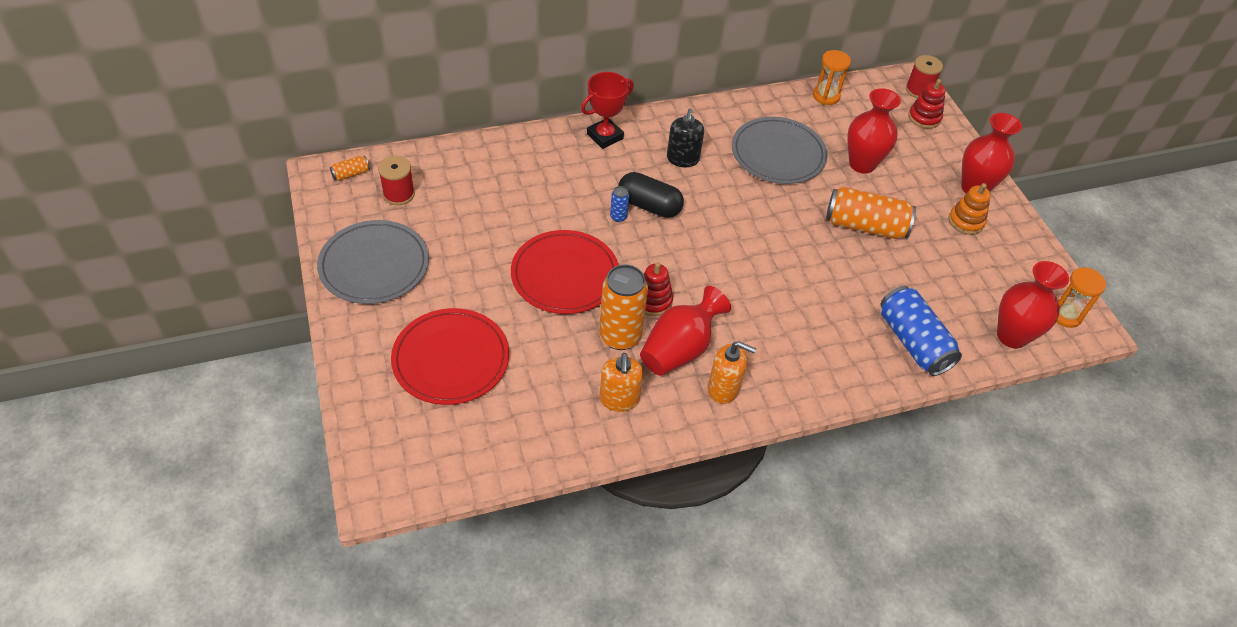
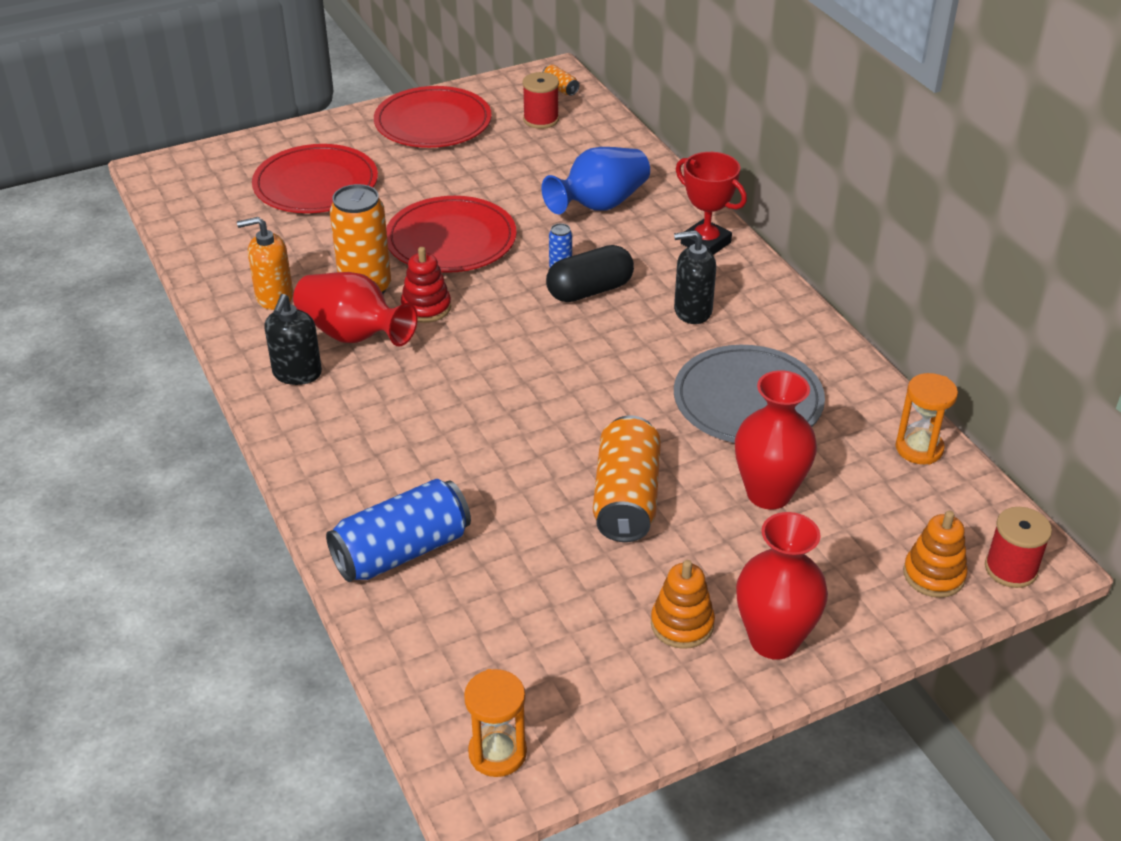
camera: 85 degrees right, 10 degrees down
grey plate [317,220,429,304] -> red plate [374,86,492,148]
black capsule [618,172,684,218] -> black capsule turned 45 degrees clockwise [546,245,634,302]
orange soap dispenser [708,341,756,404] -> black soap dispenser [264,294,322,385]
red stacking toy [908,79,946,129] -> orange stacking toy [903,511,968,598]
red vase [997,261,1069,349] -> none
none -> blue vase [541,147,650,214]

